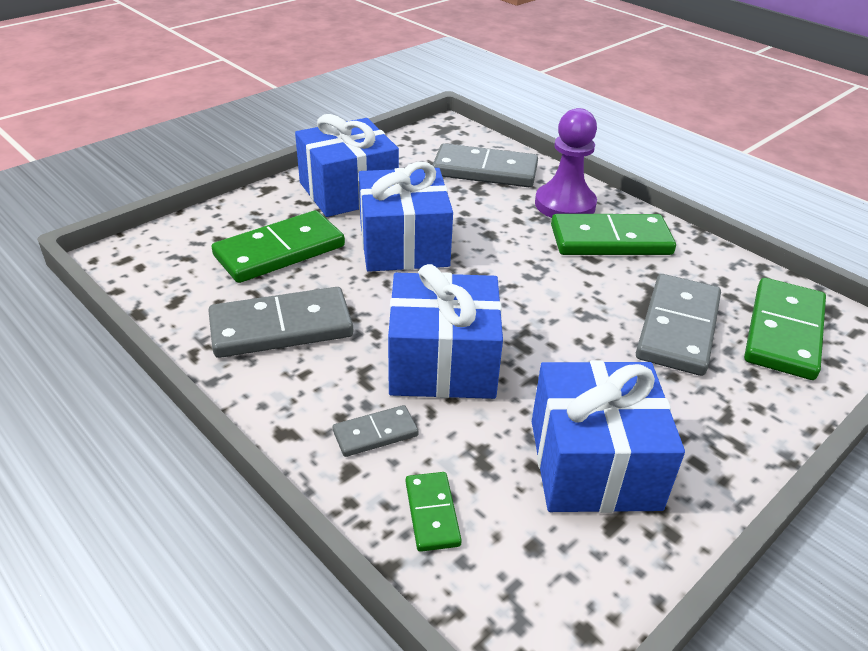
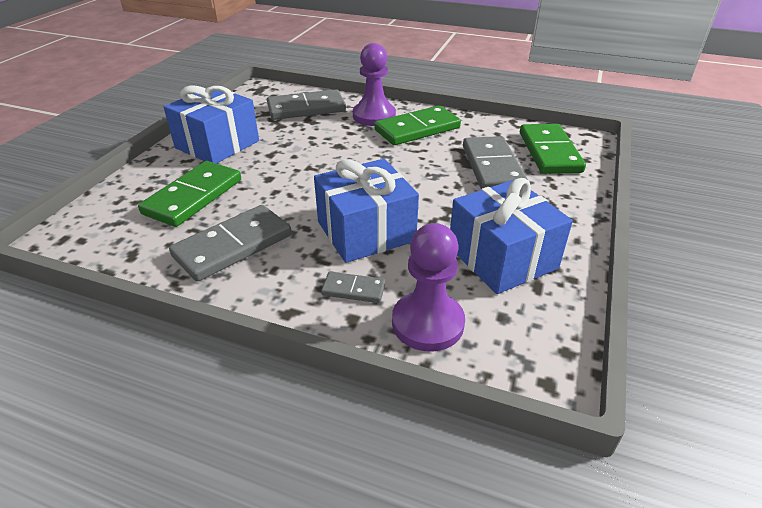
camera: 25 degrees left, 0 degrees up
grey domino [333,405,418,457] -> grey domino turned 60 degrees clockwise [321,272,386,303]
blue gift [359,162,453,272] -> none
green domino [406,472,462,552] -> purple pawn [392,223,465,352]

